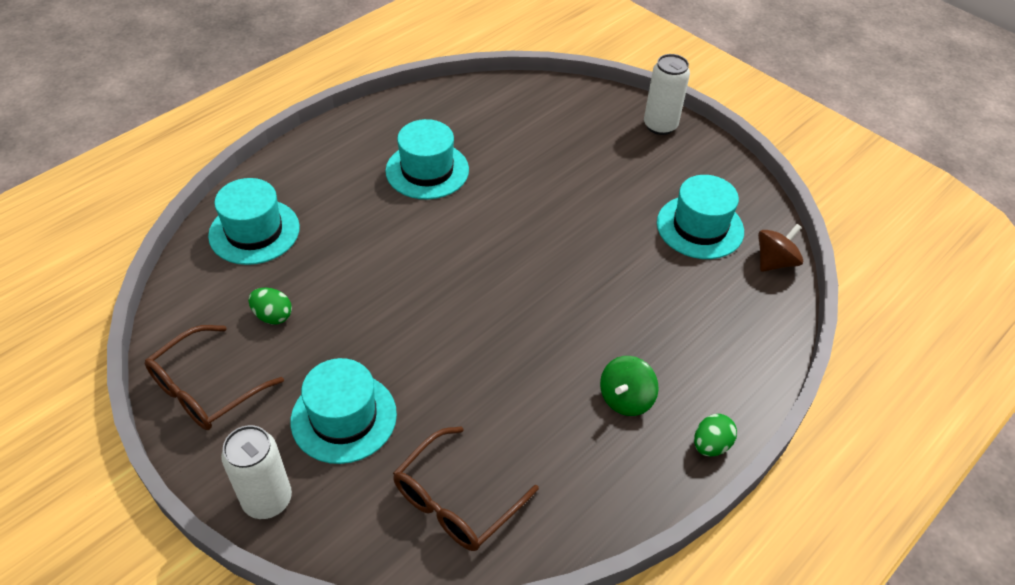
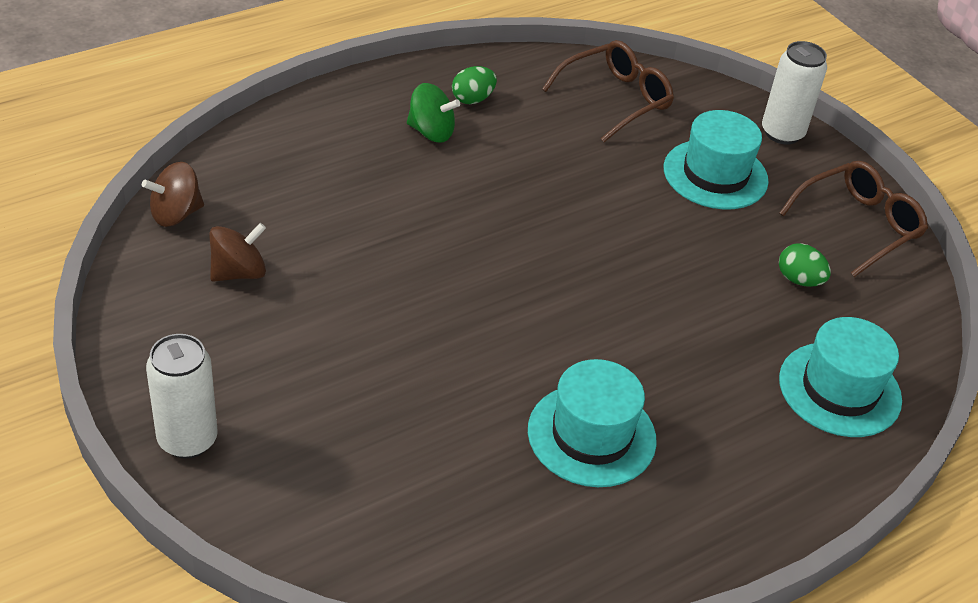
camera: 170 degrees left, 5 degrees down
green spinning top [600,356,659,416] -> green spinning top turned 60 degrees clockwise [407,83,460,143]
turquoise hat [657,175,744,259] -> brown spinning top [209,223,266,282]
green egg [694,414,737,457] -> green egg moved to [452,66,497,104]

